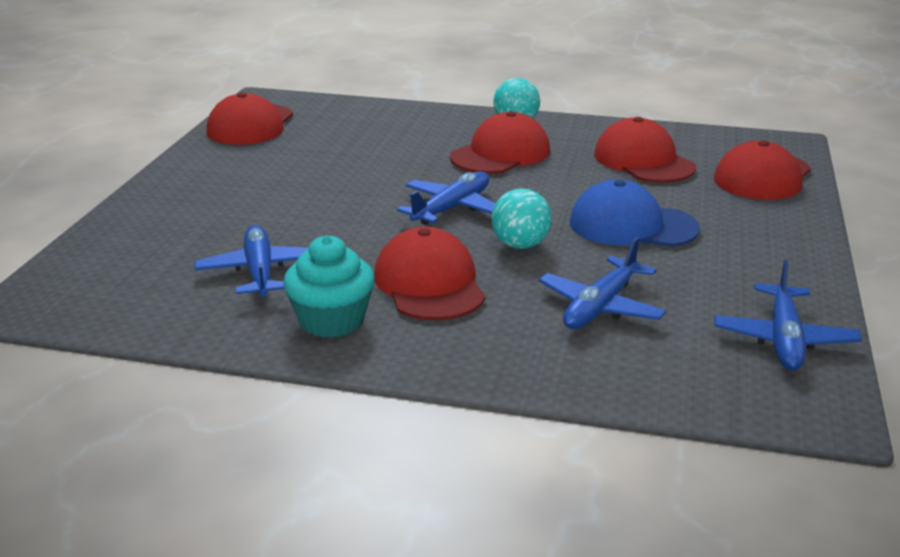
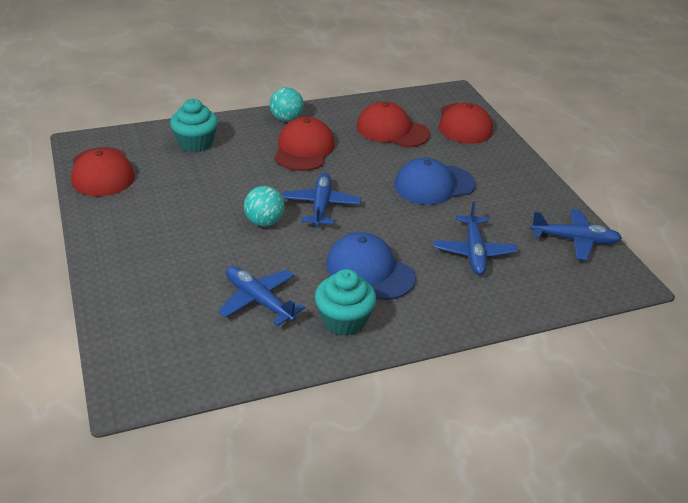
camera: 35 degrees left, 10 degrees up
red cap [374,227,486,320] -> blue cap [326,232,416,300]
turquoise ball [491,188,552,249] -> turquoise ball moved to [244,186,285,227]
blue plane [714,259,862,371] -> blue plane turned 60 degrees counterclockwise [530,209,622,260]
none -> turquoise cupcake [170,99,218,152]

